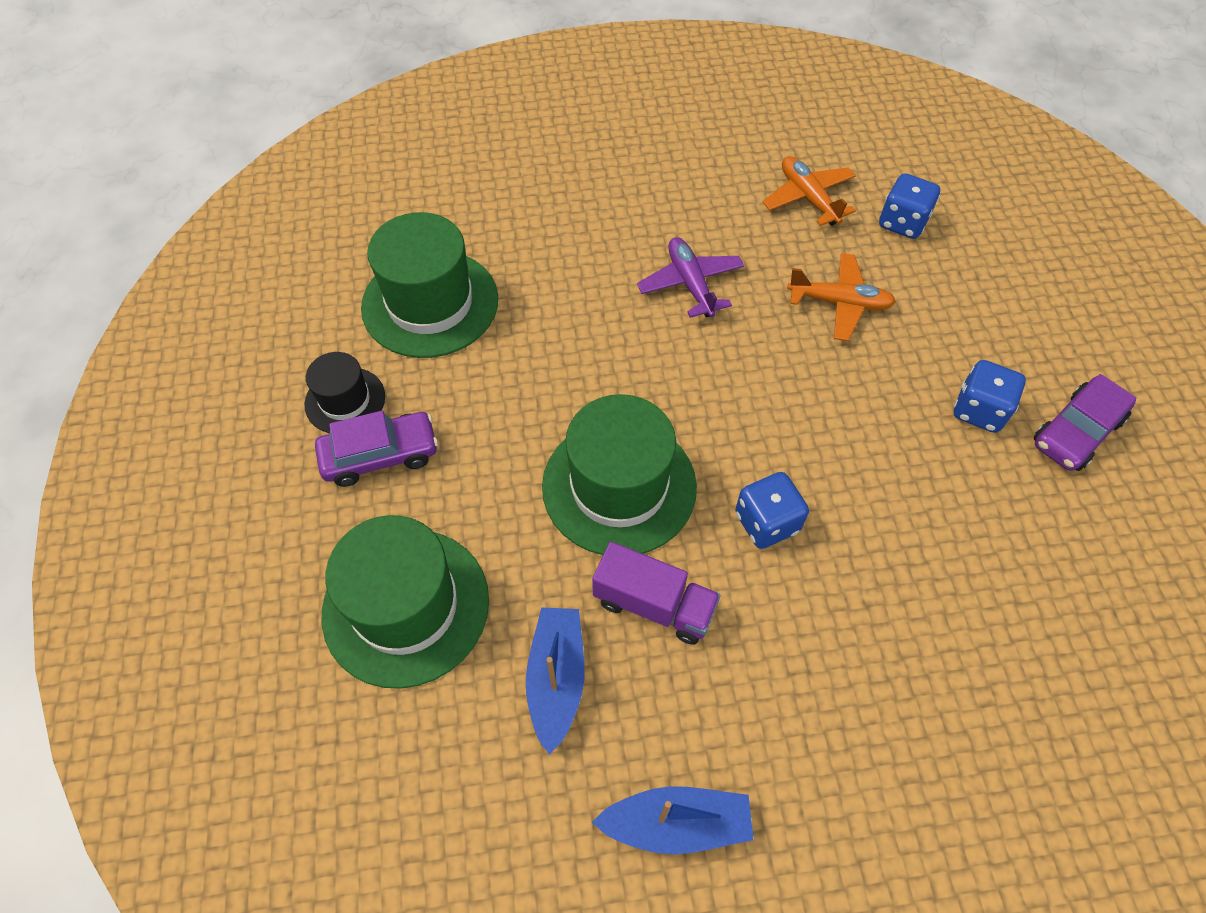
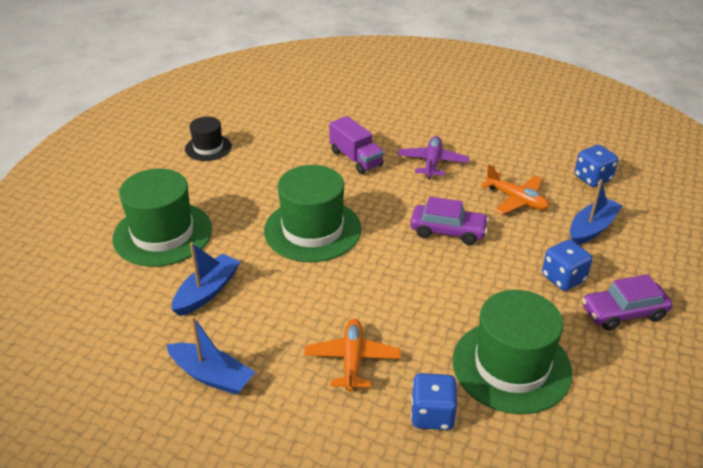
camera: 30 degrees right, 20 degrees down
purple car [315,411,438,487] -> purple car moved to [411,197,489,245]
green hat [361,212,498,358] -> green hat moved to [453,290,573,414]
purple truck [592,542,721,645] -> purple truck moved to [329,116,384,174]
blue dice [735,472,809,549] -> blue dice moved to [411,373,457,430]
orange plane [763,156,856,226] -> orange plane moved to [304,319,401,392]
none -> blue boat [570,179,623,245]

